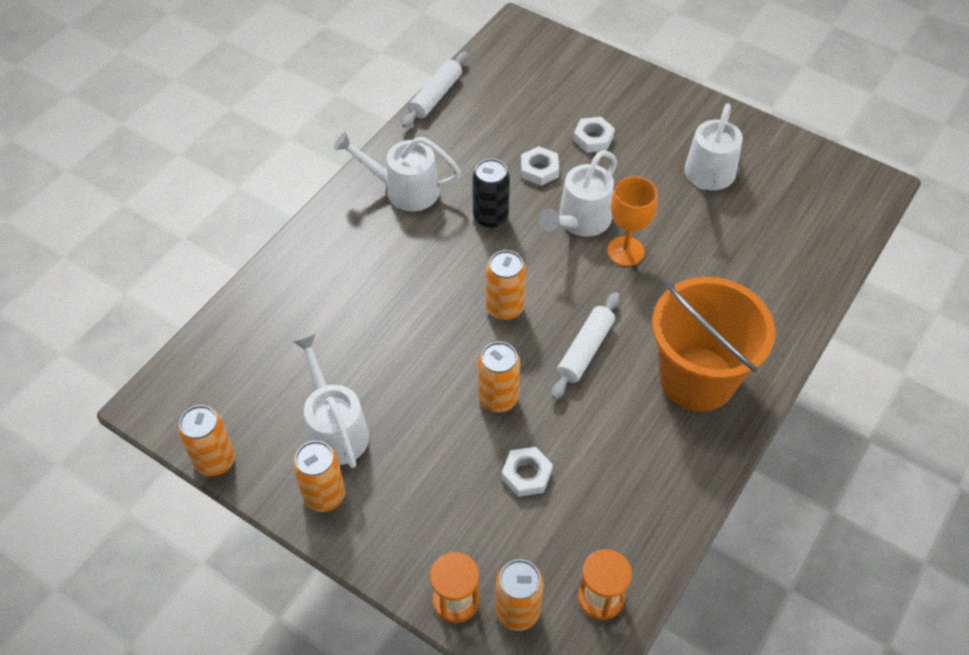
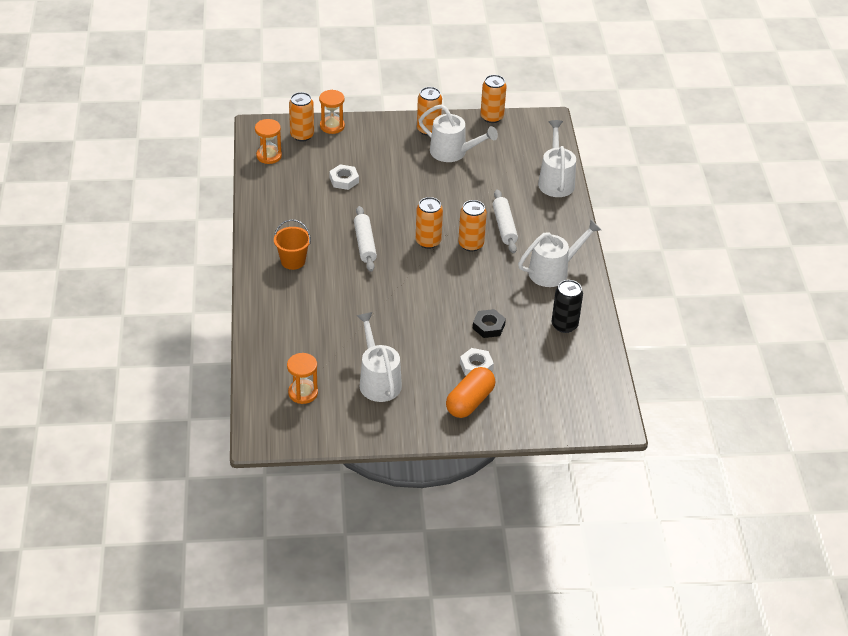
camera: 140 degrees right, 10 degrees down
white rolling pin [402,52,468,128] -> white rolling pin moved to [493,189,518,253]
black can [472,159,510,228] -> black can moved to [552,280,583,333]
orange can [478,342,520,412] -> orange can moved to [458,200,487,252]
white nut [521,146,559,186] -> black nut [473,309,506,338]
white watering can [539,150,617,237] -> white watering can moved to [538,120,576,197]
orange goblet [607,176,658,266] -> none
orange bucket [652,277,776,411] -> orange bucket [274,219,311,270], size x0.48
none -> orange hourglass [287,353,318,404]
none -> orange capsule [446,367,495,418]

